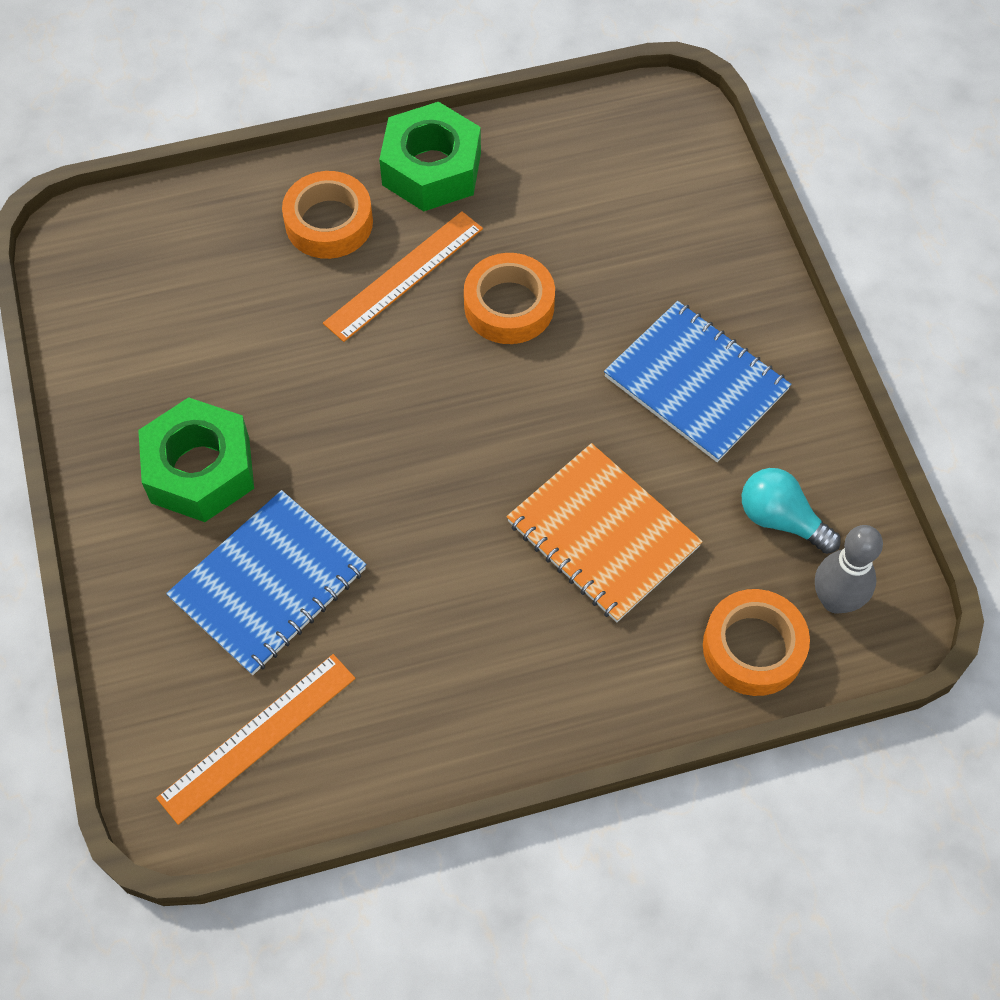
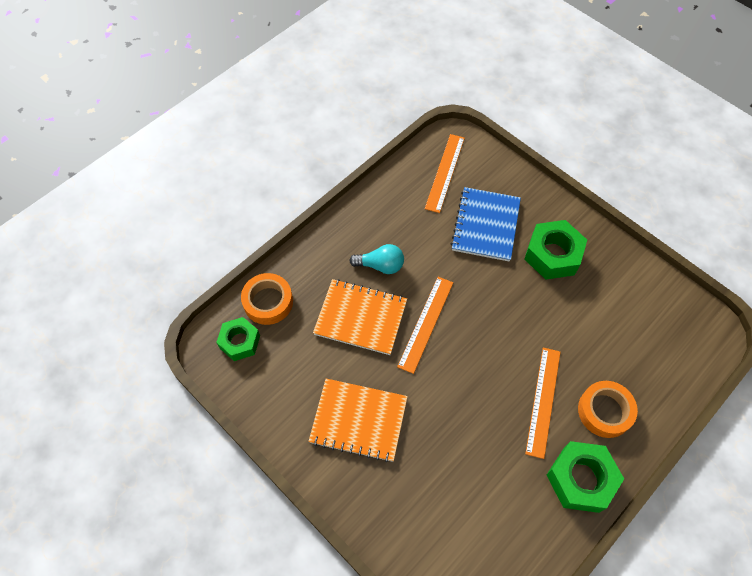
camera: 150 degrees right, 0 degrees up
orange tape [464,253,555,344] -> none
blue notebook [604,301,792,462] -> orange notebook [309,379,408,462]
turquoise light bulb [742,468,841,554] -> turquoise light bulb moved to [349,244,404,274]
grey bowling pin [815,525,883,614] -> green nut [216,317,260,361]
none -> orange ruler [397,277,453,374]

